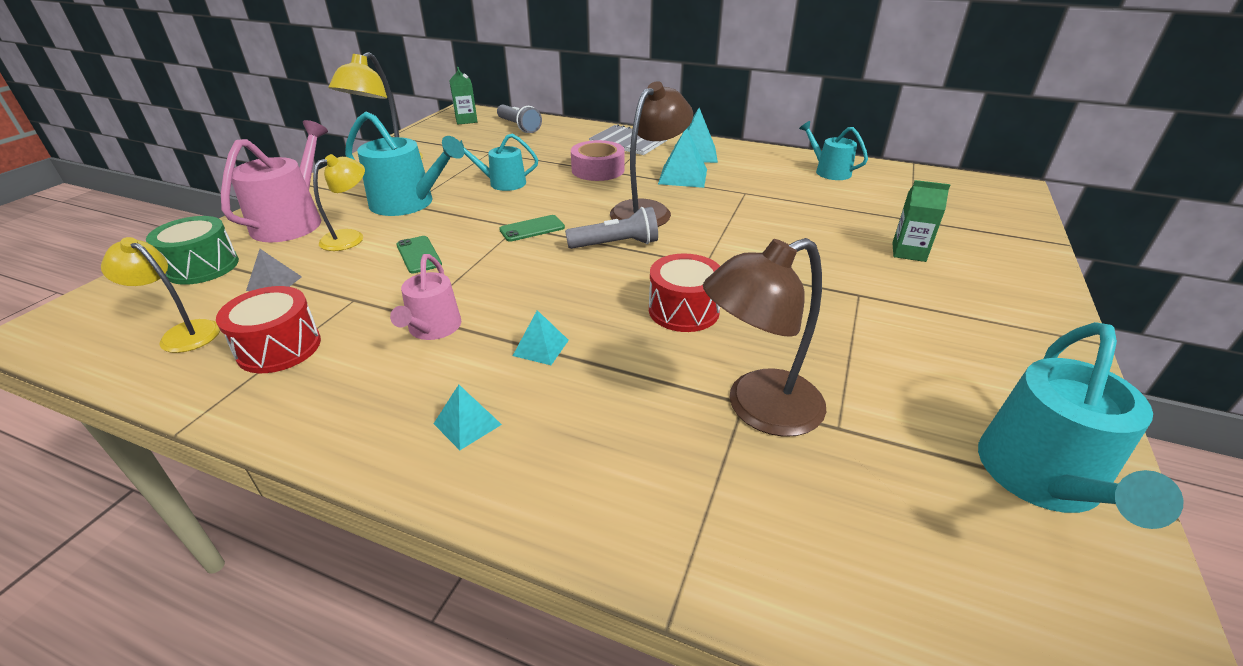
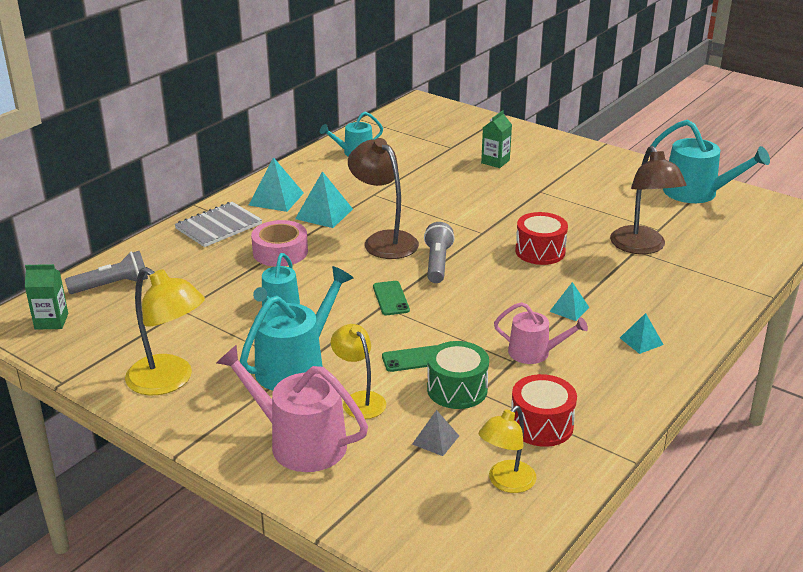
camera: 75 degrees left, 5 degrees down
green drum [146,216,239,285] -> green drum moved to [427,341,489,409]

